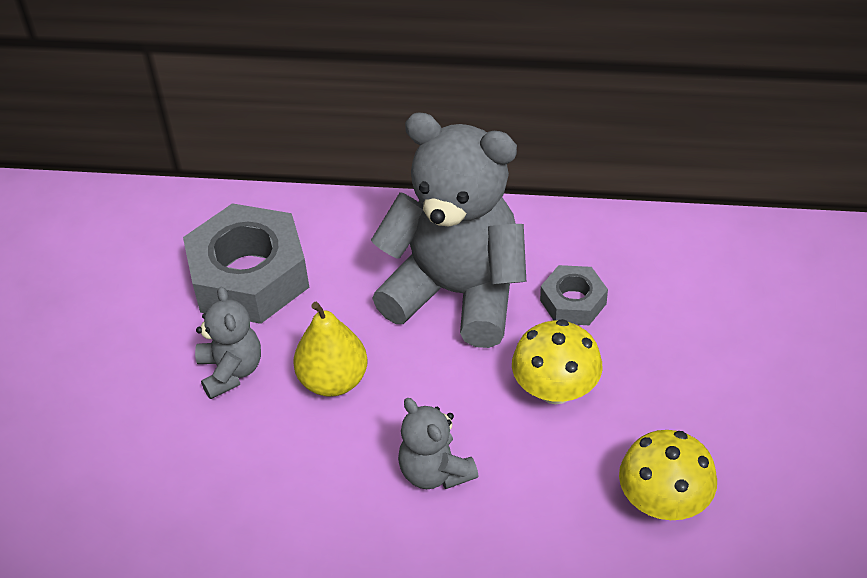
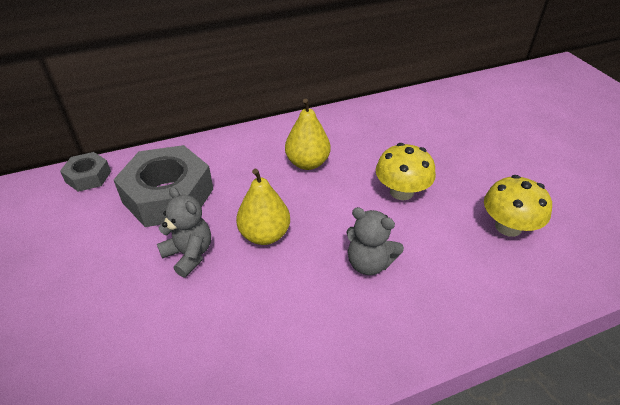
camera: 30 degrees left, 5 degrees down
grey teddy bear [371,112,526,348] -> yellow pear [285,99,331,170]
grey nut [540,265,608,325] -> grey nut moved to [60,152,111,192]

